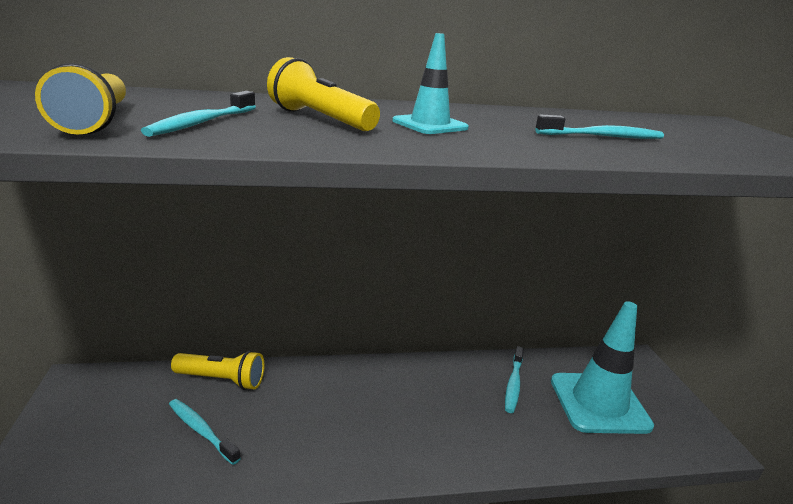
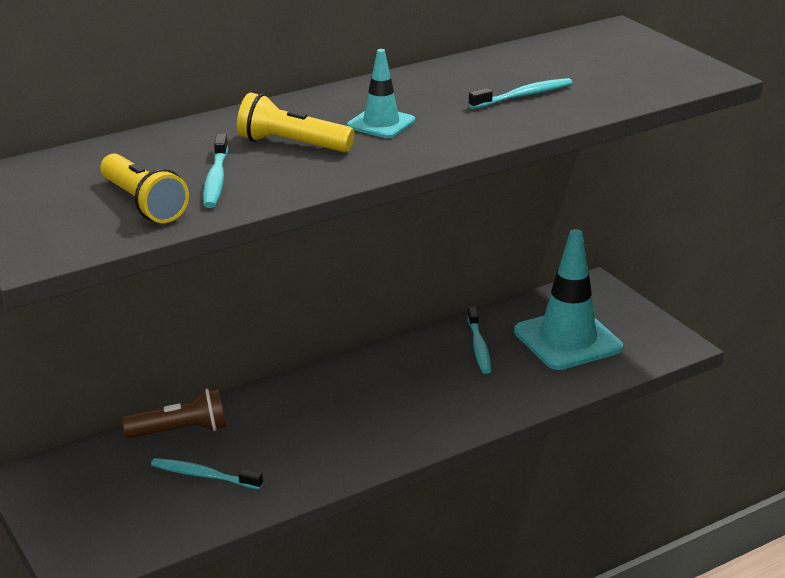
camera: 20 degrees left, 5 degrees up
yellow flashlight [171,351,264,390] -> brown flashlight [122,388,226,438]

